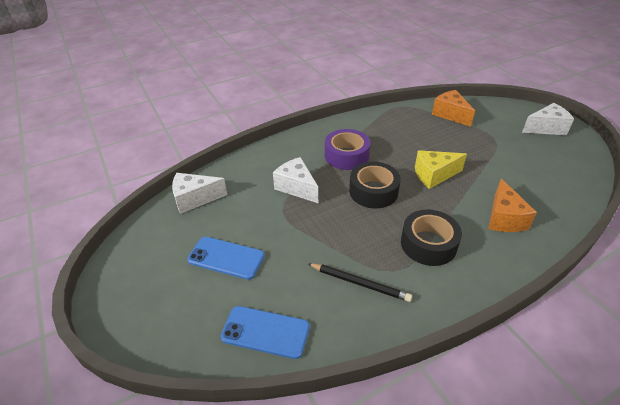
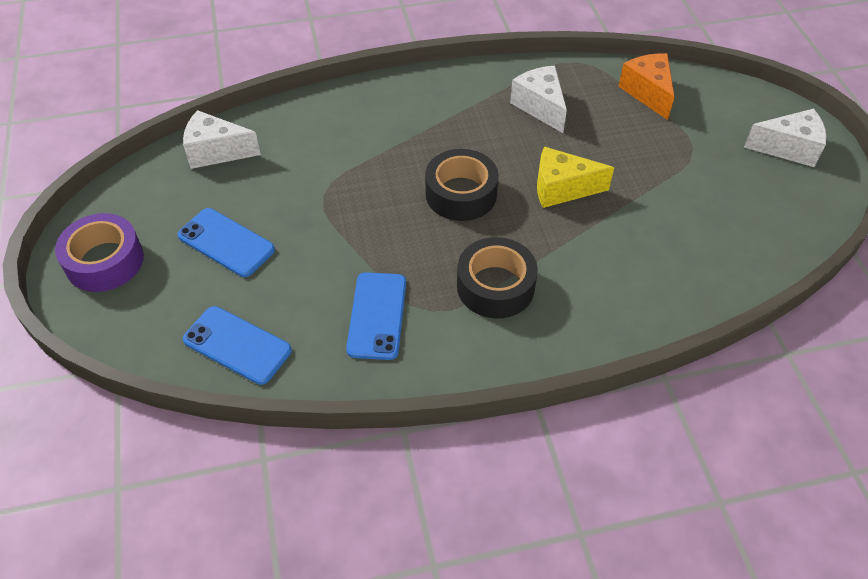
camera: 15 degrees right, 10 degrees up
white cheese [273,157,318,203] -> white cheese moved to [510,66,567,133]
black pencil [308,263,412,302] -> blue phone [346,272,406,360]
purple tape [325,129,370,170] -> purple tape moved to [55,213,144,292]
orange cheese [488,179,537,232] -> none

